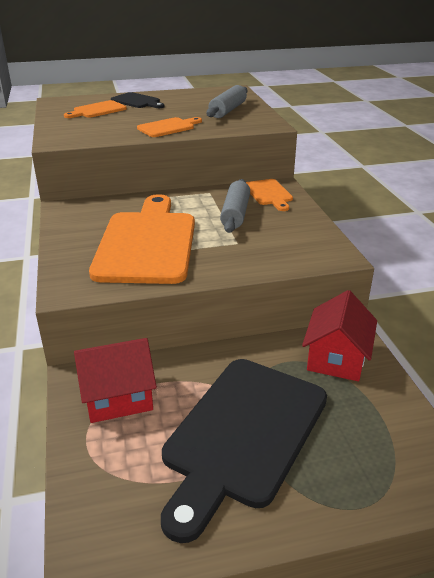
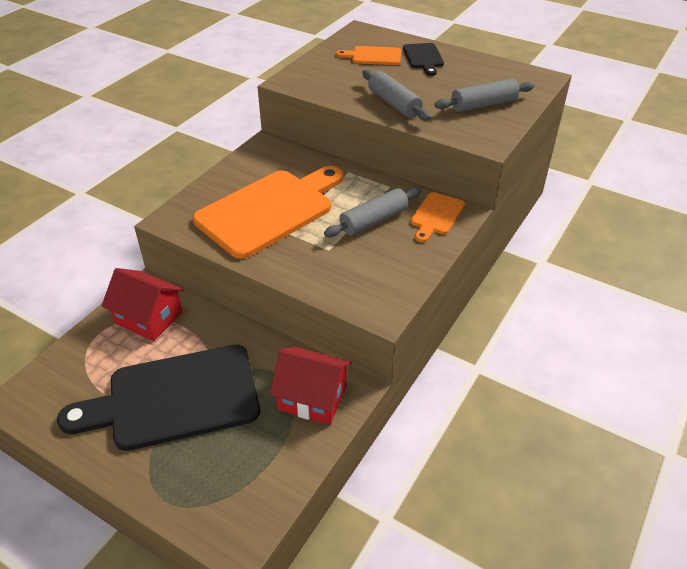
camera: 45 degrees right, 10 degrees up
orange cutting board [137,117,202,137] -> grey rolling pin [362,70,431,121]
red house [302,290,377,381] -> red house turned 45 degrees clockwise [270,347,352,425]

